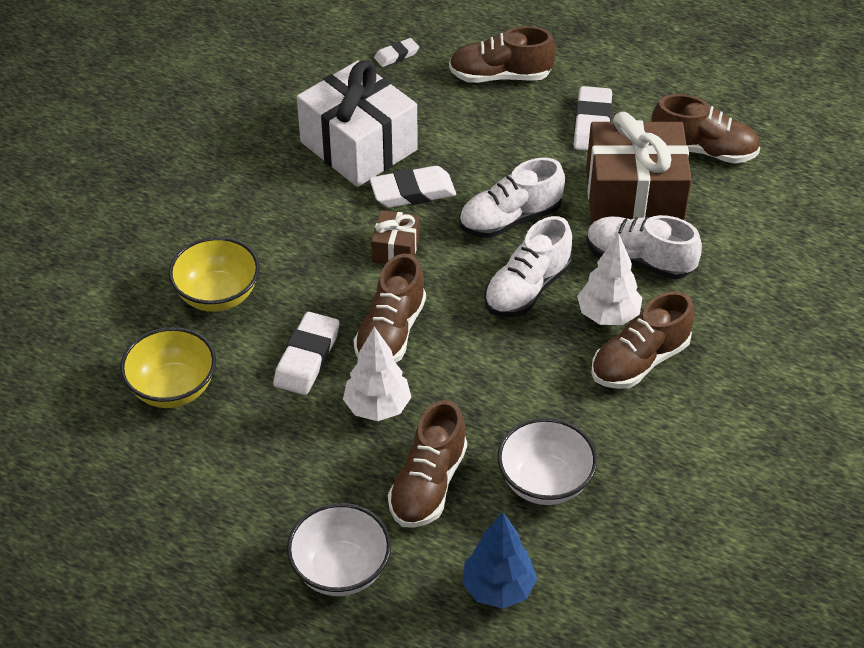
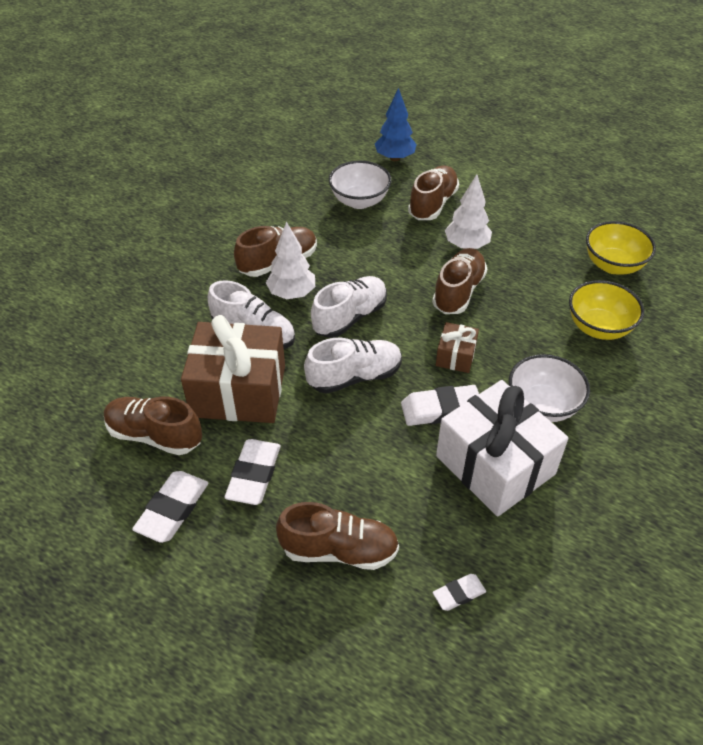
camera: 175 degrees left, 0 degrees up
white eraser [273,312,339,395] -> white eraser moved to [132,471,208,543]
white bowl [287,503,391,596] -> white bowl moved to [509,354,590,422]

